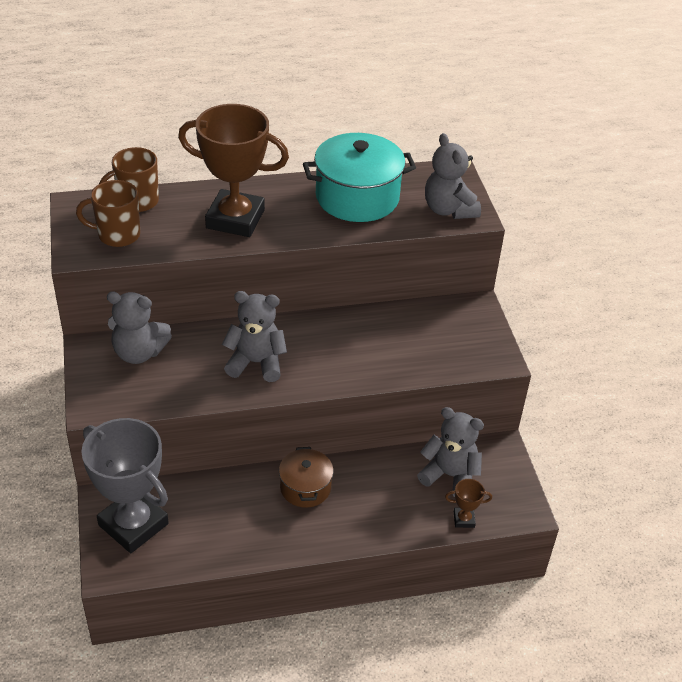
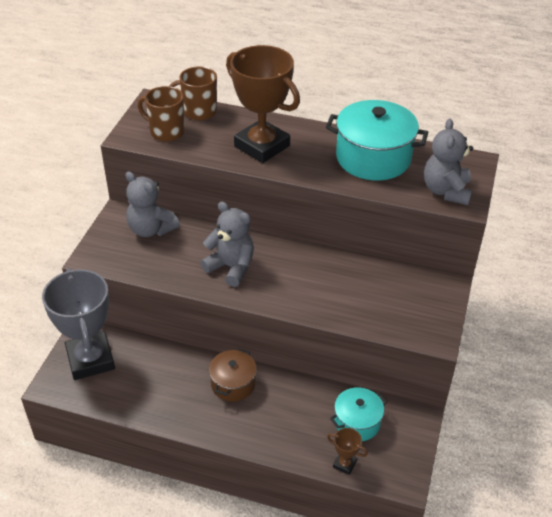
camera: 30 degrees right, 0 degrees up
grey teddy bear [417,407,484,497] -> turquoise pot [330,387,387,441]

